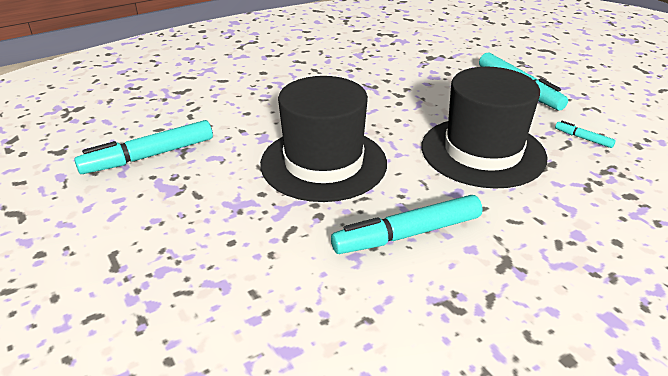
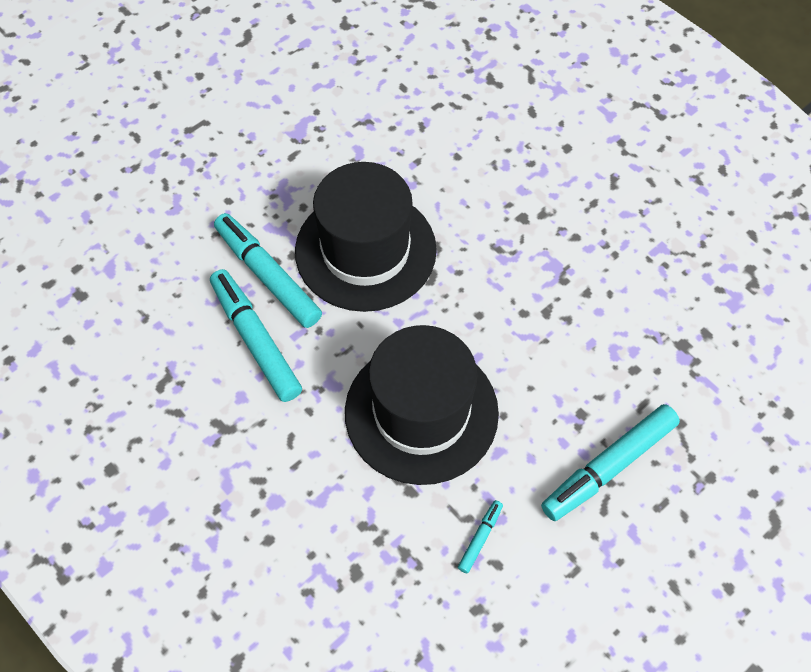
camera: 80 degrees right, 25 degrees up
turquoise marker [74,120,213,174] -> turquoise marker moved to [214,213,322,328]

